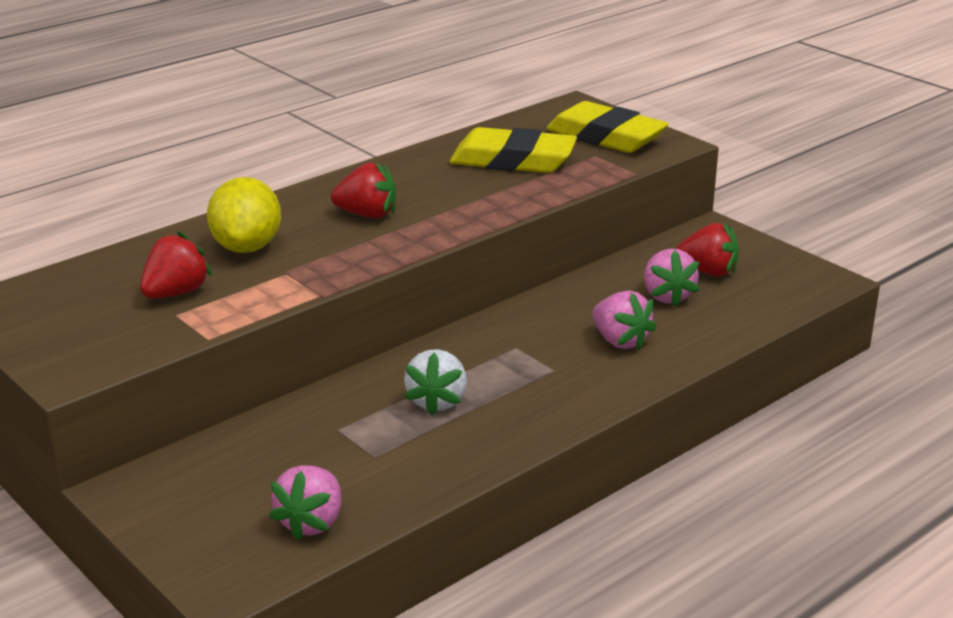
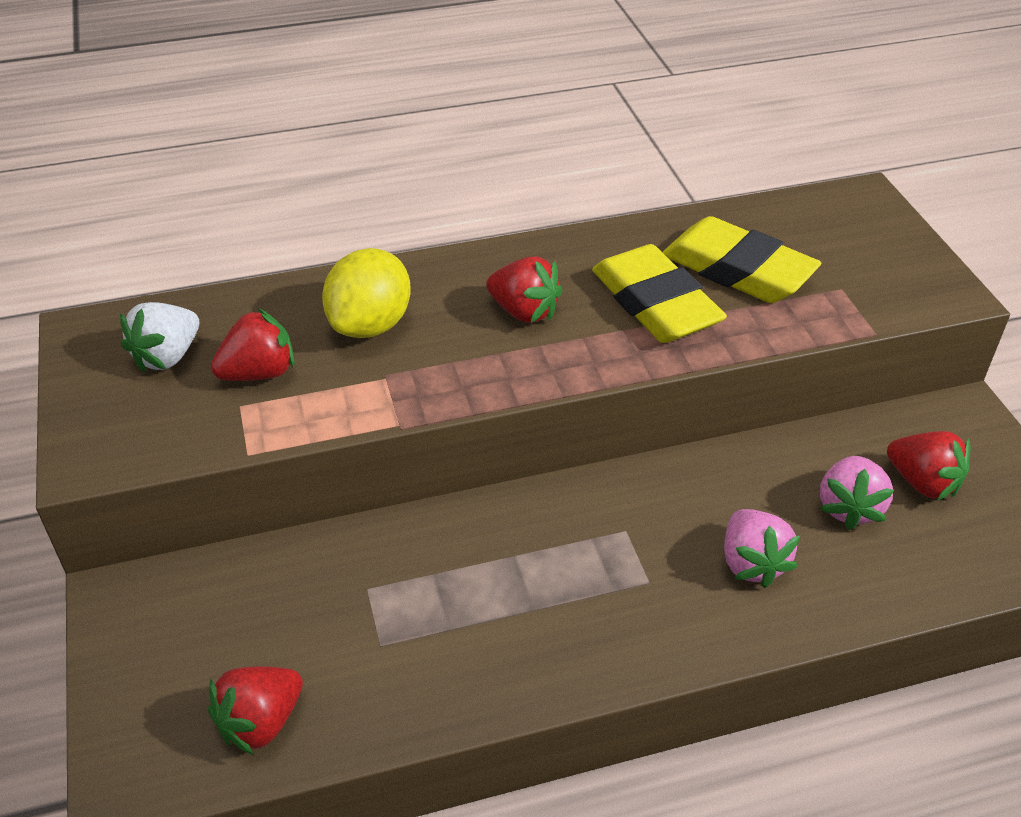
camera: 25 degrees right, 15 degrees up
pink strawberry [269,465,341,540] -> red strawberry [208,666,303,755]
white strawberry [404,349,467,416] -> white strawberry moved to [120,302,199,372]
yellow eraser [546,101,669,153] -> yellow eraser moved to [592,244,727,343]

